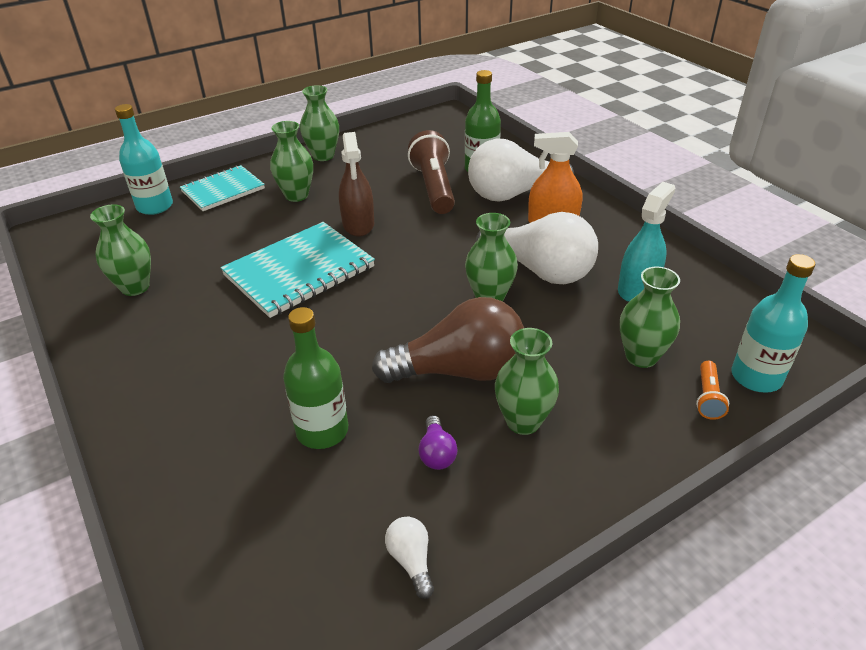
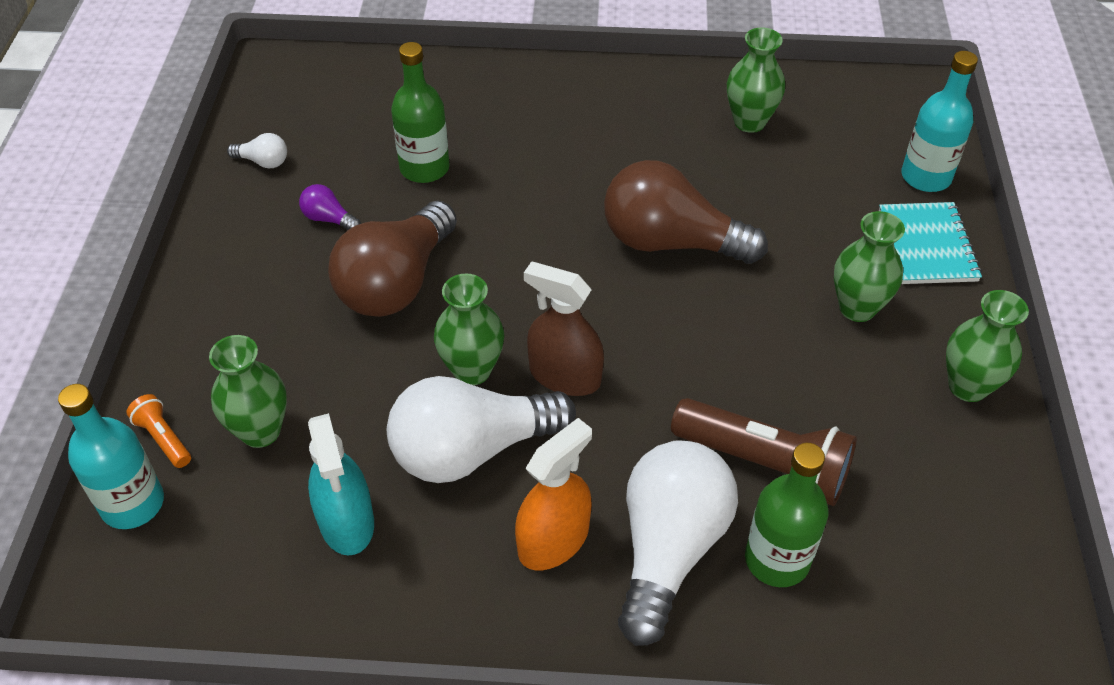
camera: 125 degrees right, 10 degrees up
turquoise notebook [220,222,375,318] -> brown light bulb [604,160,768,264]
brown spray bottle [339,132,374,236] -> brown spray bottle moved to [524,261,604,396]
green vase [495,328,559,435] -> none

